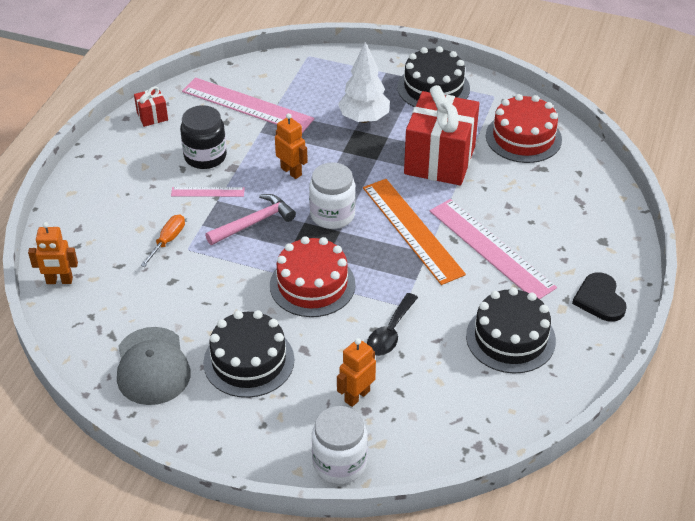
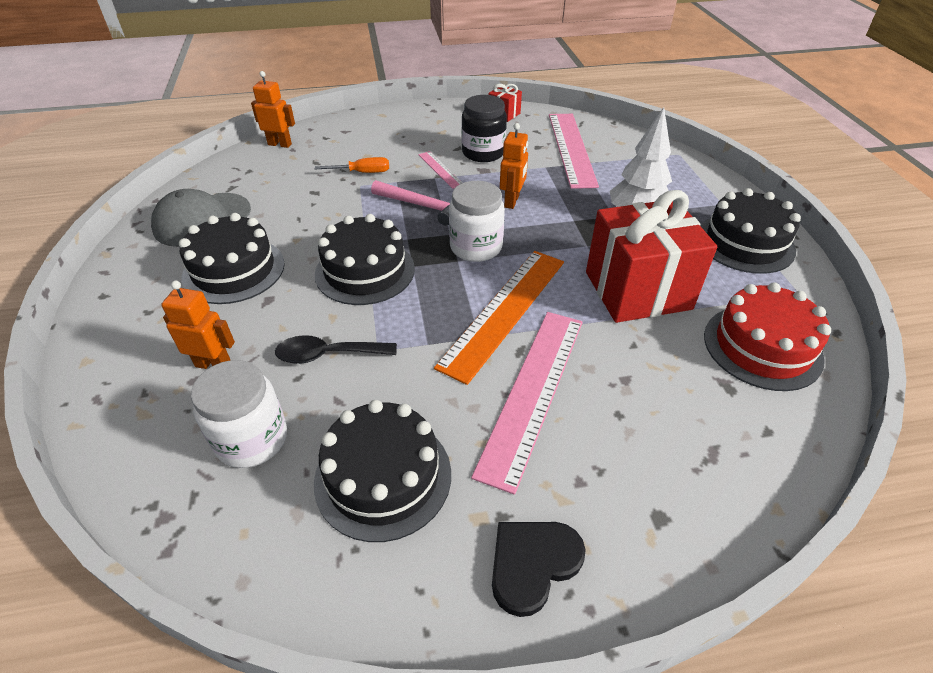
camera: 60 degrees right, 0 degrees up
orange robot [28,222,78,284] -> orange robot turned 135 degrees clockwise [251,71,295,148]
red cake [270,236,356,317] -> black cake [315,214,415,305]
white jar [312,406,368,484] -> white jar moved to [191,360,287,468]

